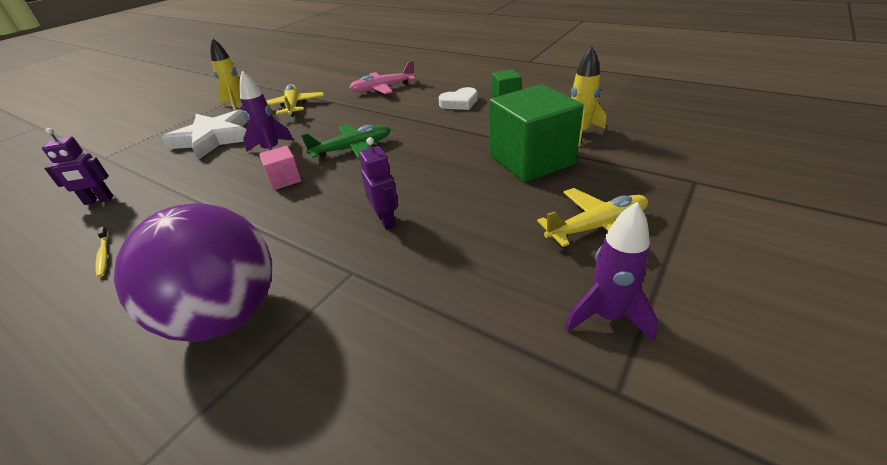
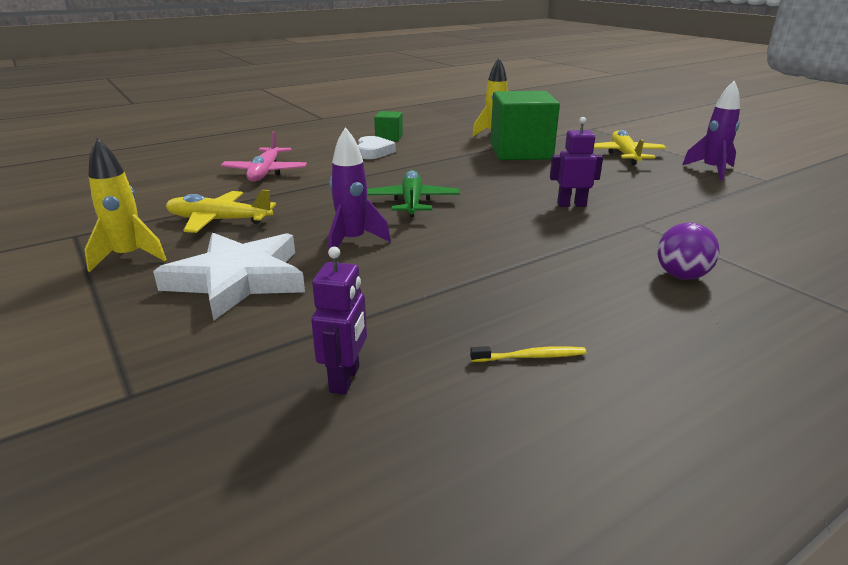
camera: 70 degrees left, 10 degrees down
purple ball [114,203,272,342] -> purple ball [657,222,720,280], size x0.45
pink cube [259,146,302,190] -> none

